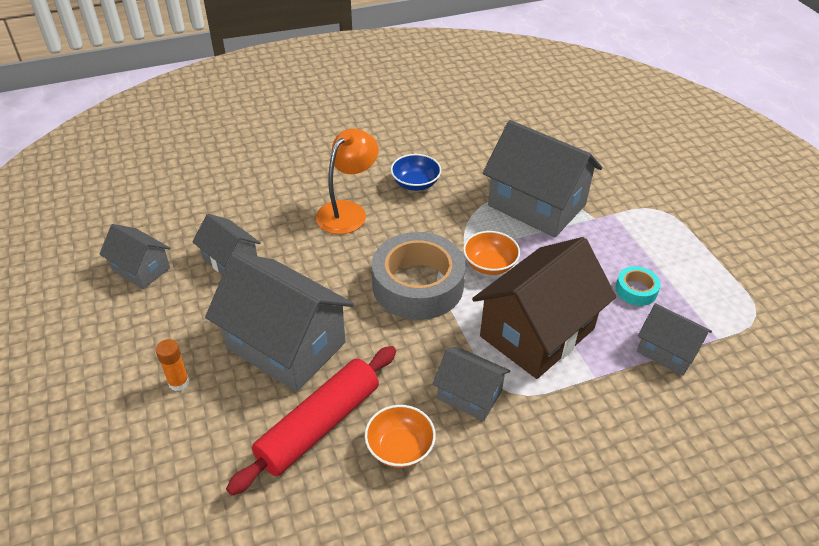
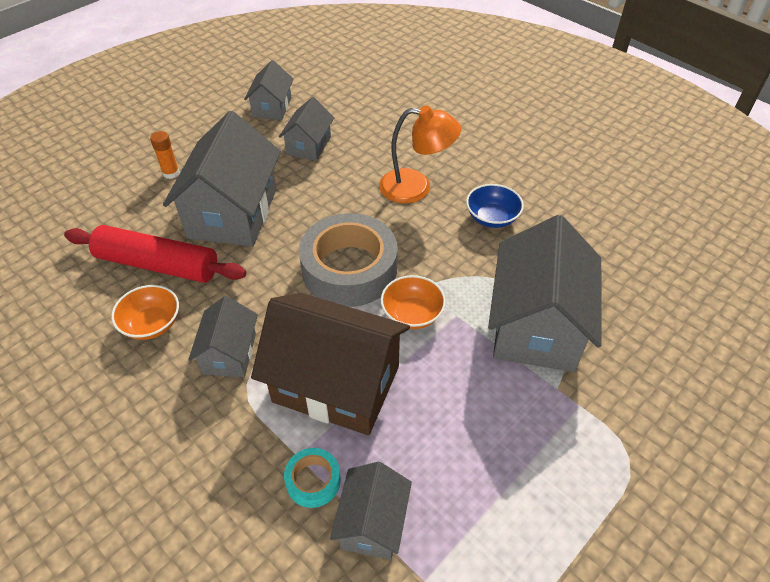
camera: 65 degrees right, 5 degrees up
turquoise tape [615,266,661,306] -> turquoise tape moved to [284,448,341,508]

